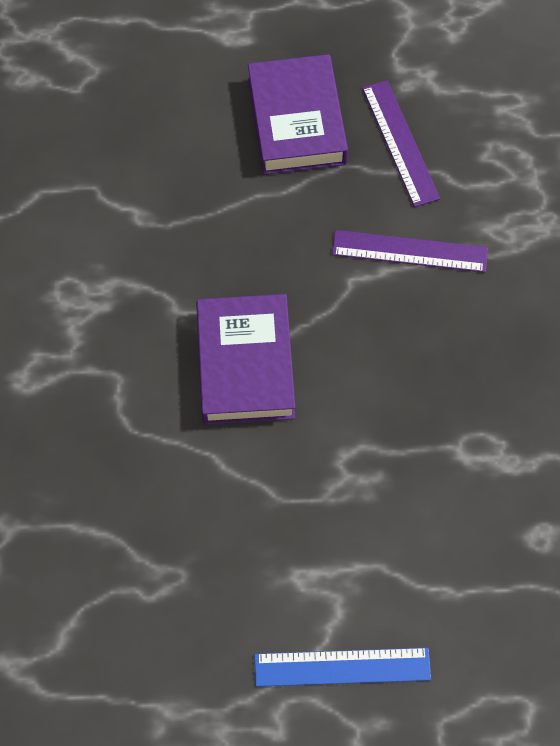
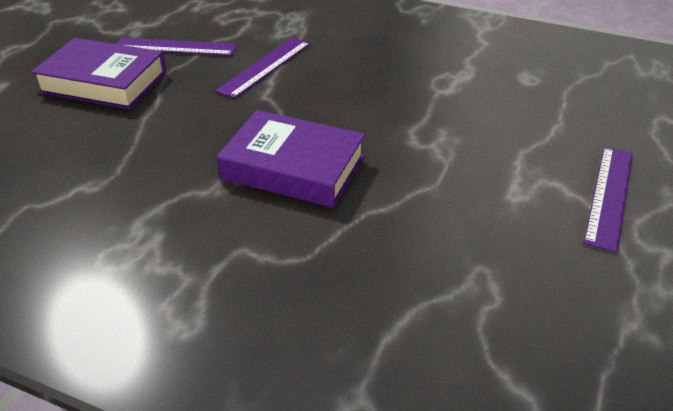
camera: 65 degrees left, 25 degrees down
blue ruler [255,648,431,687] -> purple ruler [584,147,633,253]

